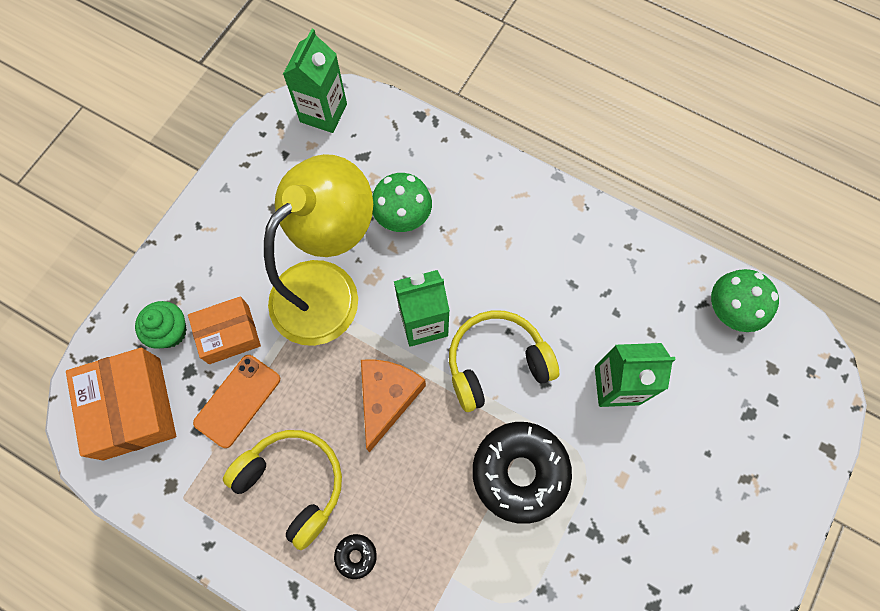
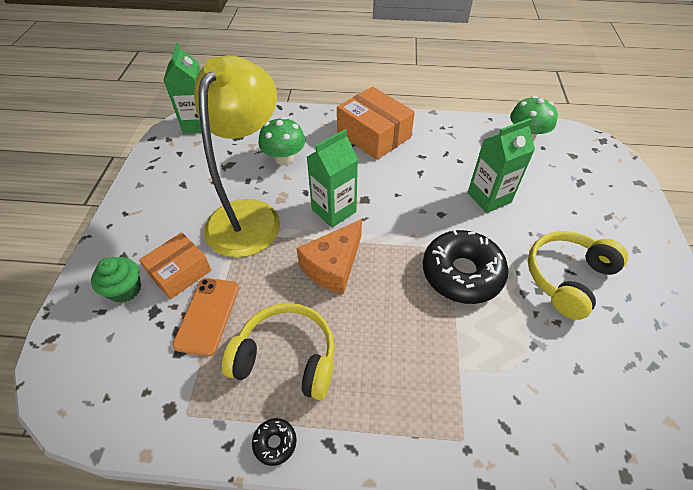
camera: 25 degrees left, 20 degrees down
orange box [66,348,176,461] -> orange box moved to [337,87,415,160]
black donut [334,534,377,579] -> black donut moved to [252,418,296,466]
orange cheese [361,359,426,452] -> orange cheese turned 135 degrees counterclockwise [297,219,362,294]
yellow headphones [449,310,559,412] -> yellow headphones moved to [528,231,628,320]

